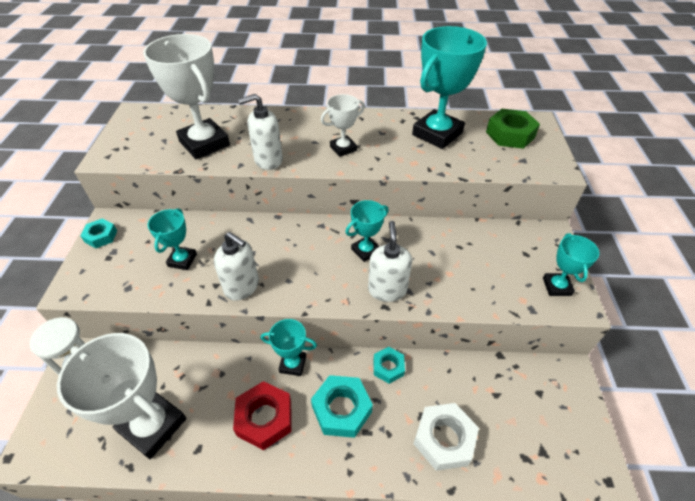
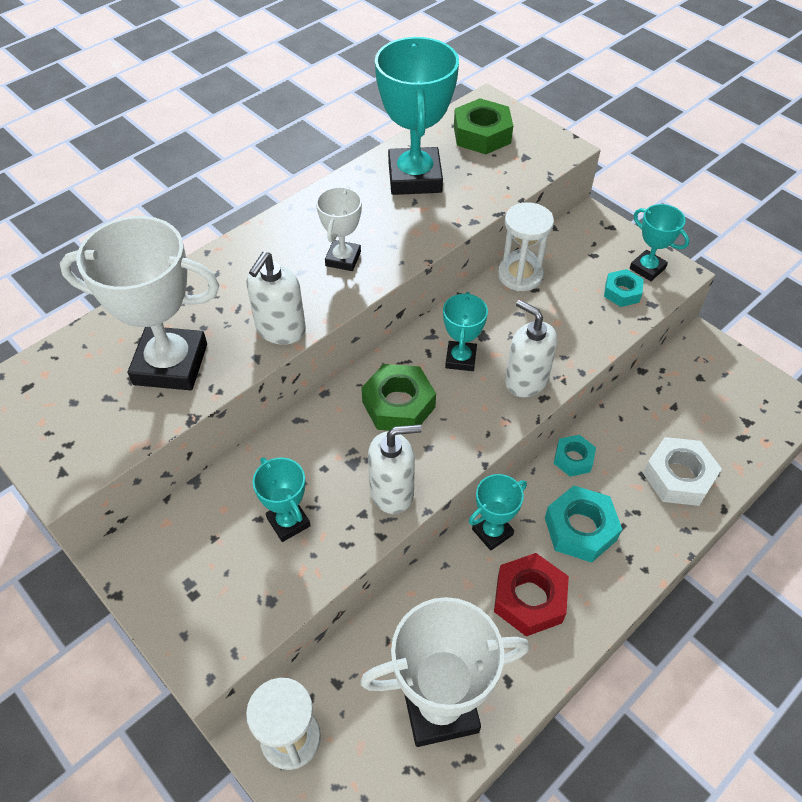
camera: 45 degrees left, 5 degrees up
turquoise nut [80,218,117,248] -> turquoise nut moved to [604,269,644,307]
none -> green nut [361,364,436,431]
none -> white hourglass [498,202,554,291]

